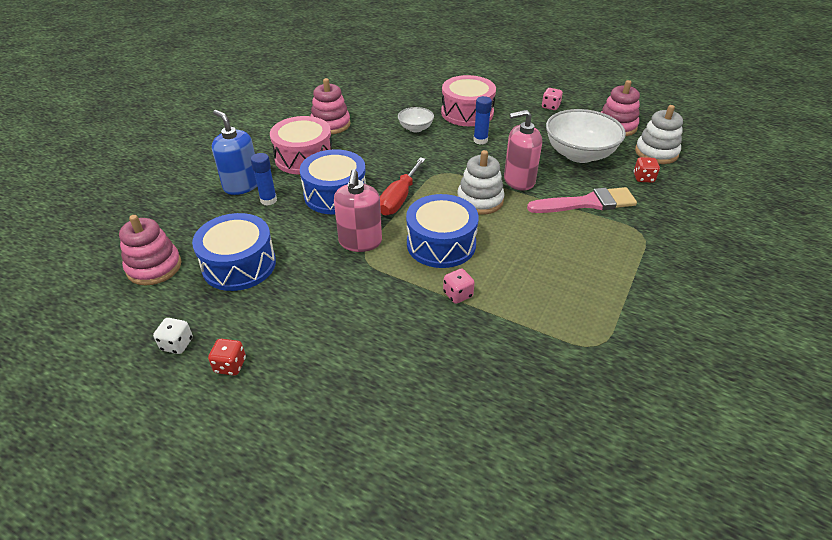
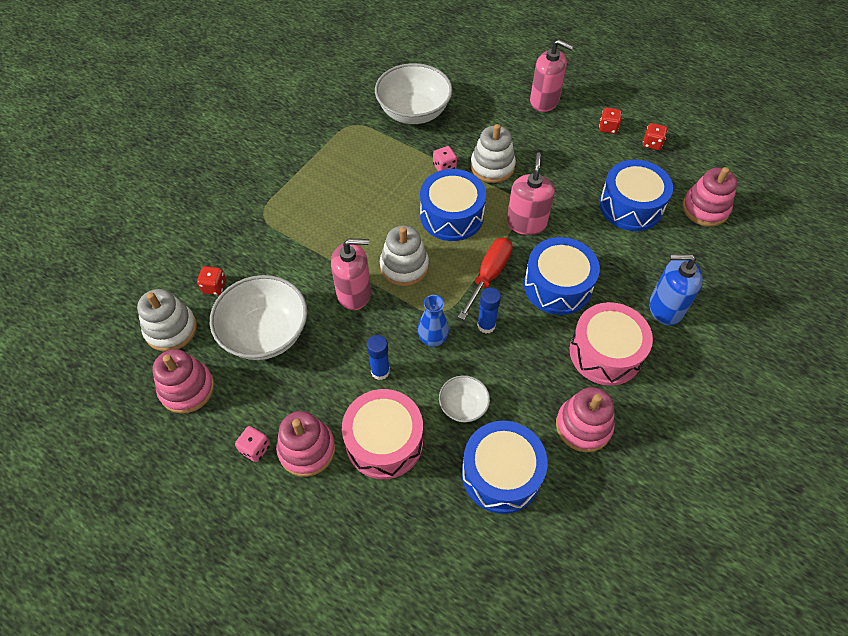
camera: 175 degrees left, 15 degrees up
white dice [153,318,193,354] -> red dice [643,123,668,150]
blue soap dispenser [212,110,257,195] -> blue soap dispenser turned 135 degrees clockwise [649,254,703,325]
blue glue stick [251,153,277,206] -> blue glue stick moved to [477,287,501,334]
pink brush [527,187,637,213] -> none
none -> pink stacking toy [276,411,336,477]
none -> white bowl [375,63,452,124]
none -> blue vase [418,295,449,347]
none -> blue drum [462,421,547,514]
none -> white stacking toy [471,124,516,183]
none -> pink soap dispenser [530,39,574,112]

